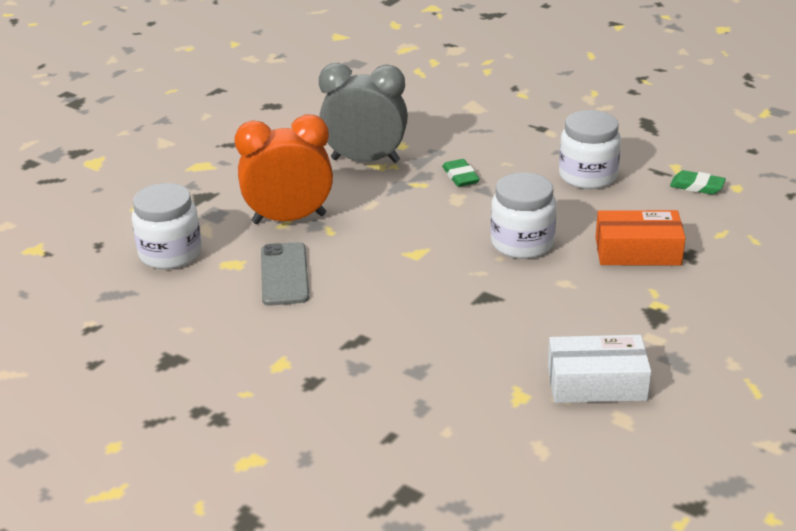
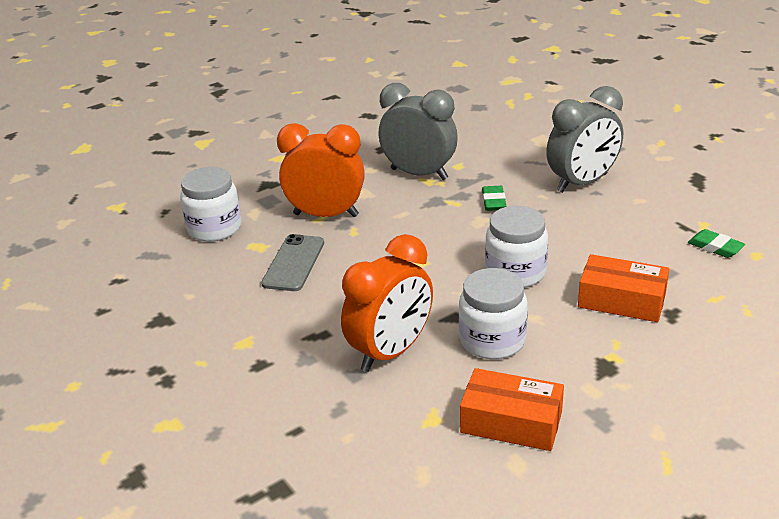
camera: 20 degrees right, 0 degrees up
white box [548,335,651,403] -> orange box [460,368,564,451]
white jar [559,110,621,189] -> white jar moved to [459,268,528,359]
none -> orange clock [341,234,433,372]
none -> grey clock [546,86,623,193]

